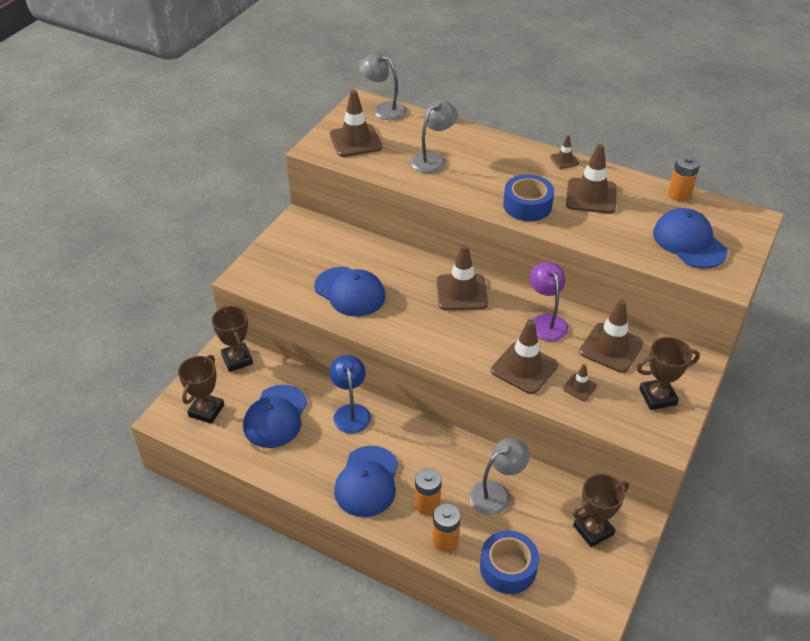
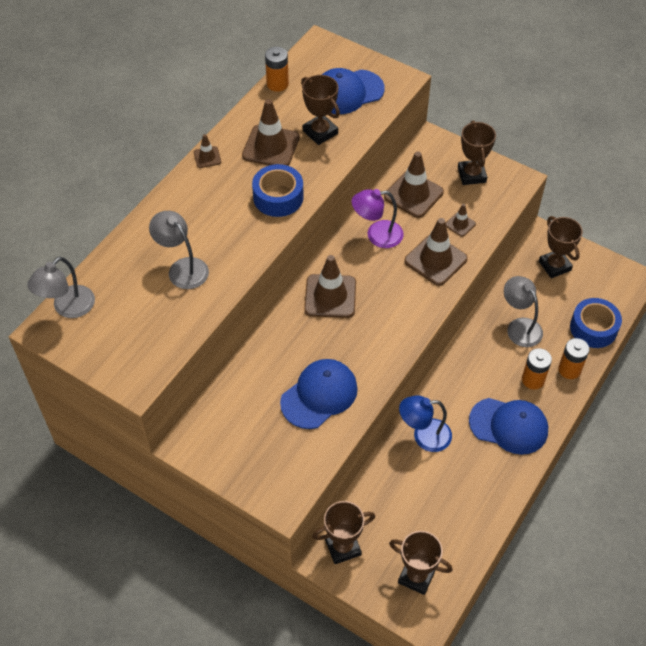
camera: 85 degrees left, 10 degrees up
blue cap [243,385,308,448] -> none
brown traffic cone [330,90,382,157] -> none
none -> brown trophy [301,75,340,145]

